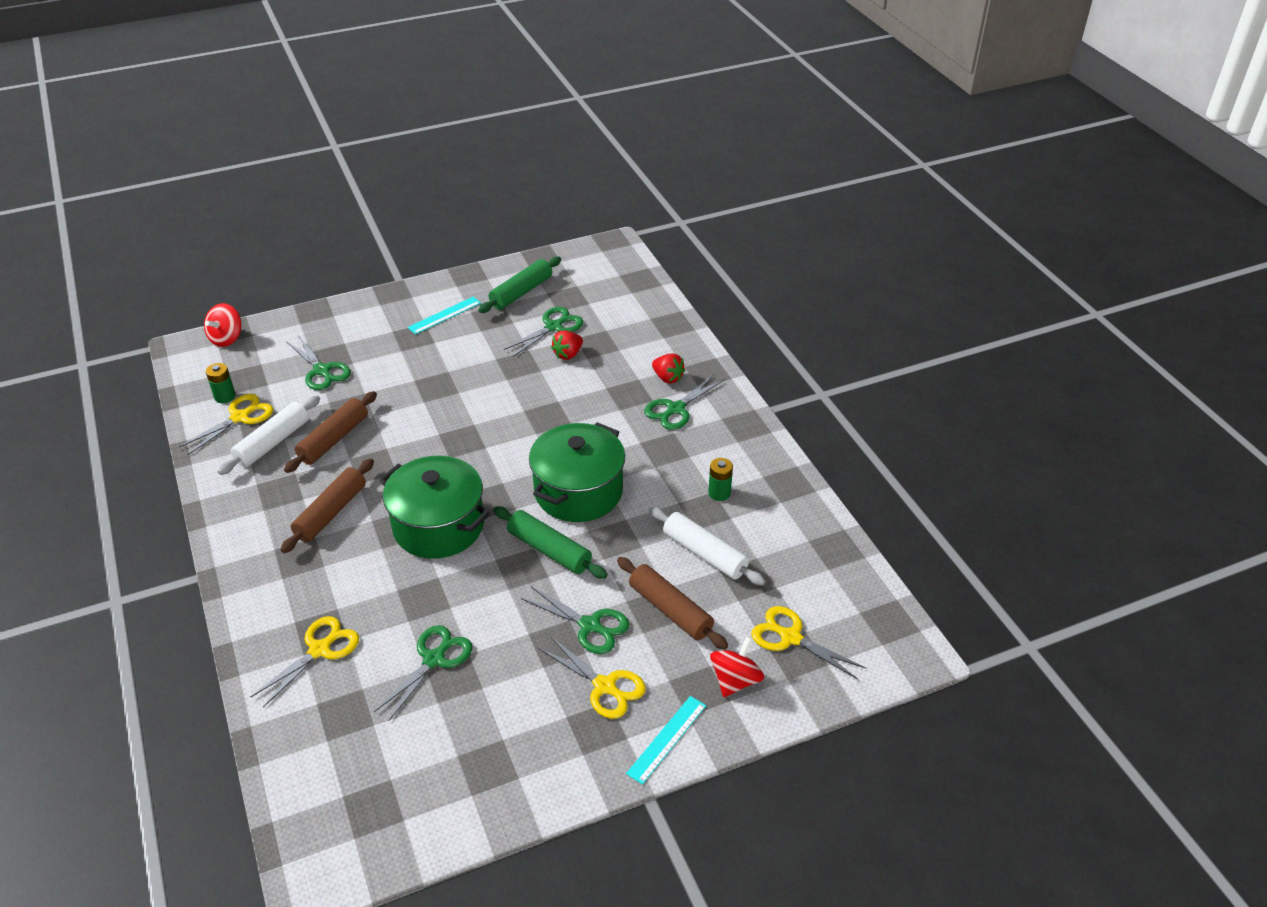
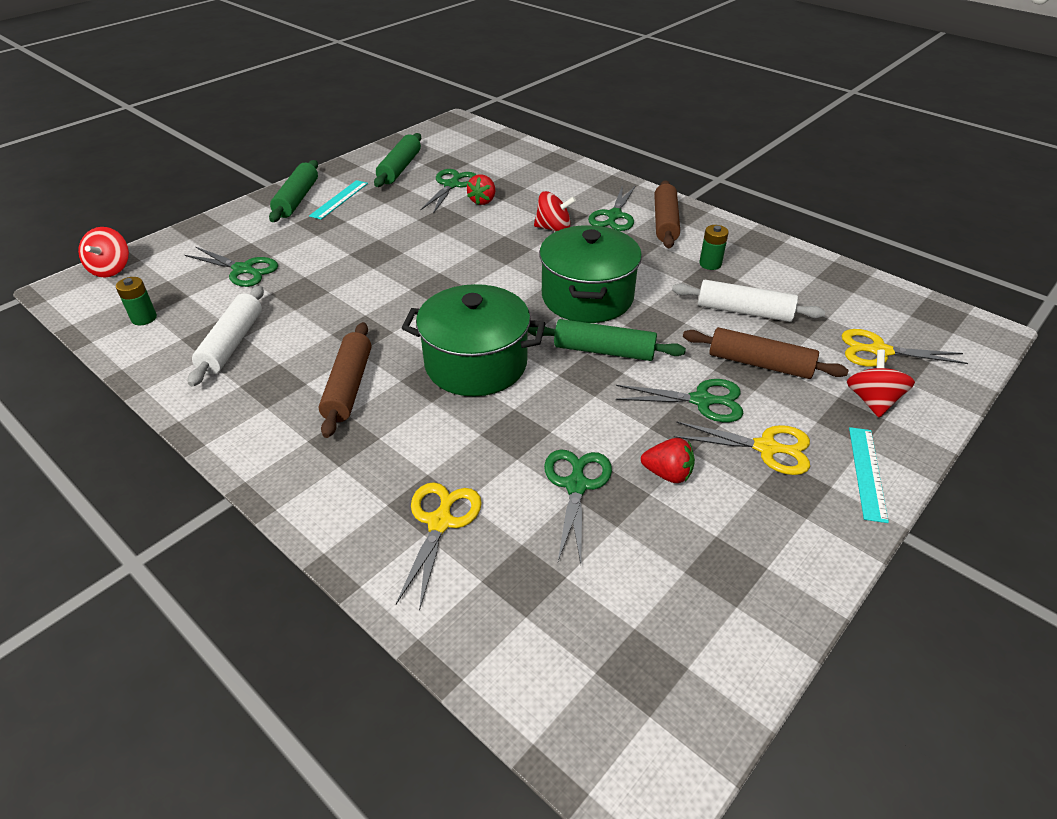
camera: 25 degrees left, 0 degrees up
yellow scissors [179,394,273,455] -> none
brown rolling pin [284,391,377,473] -> brown rolling pin moved to [654,180,680,248]
red strawberry [652,354,685,384] -> red strawberry moved to [641,438,695,483]
none -> green rolling pin [269,160,318,222]
none -> red spinning top [534,191,576,232]

